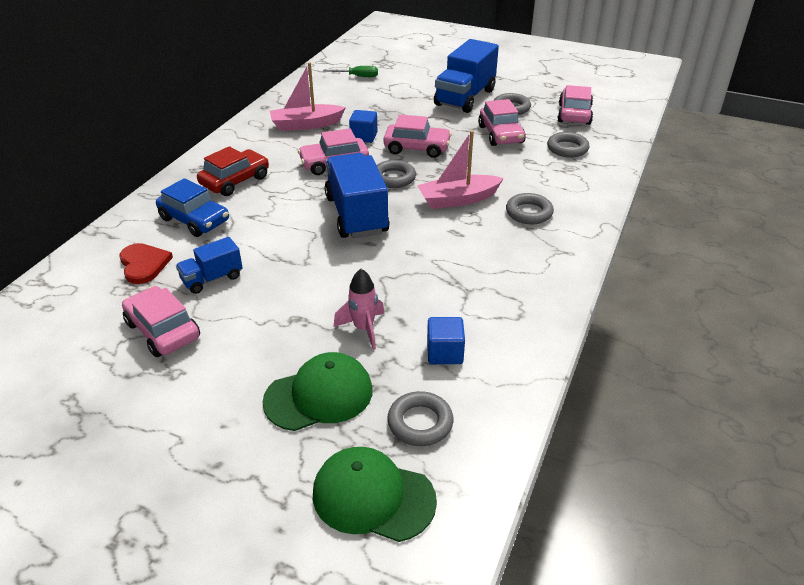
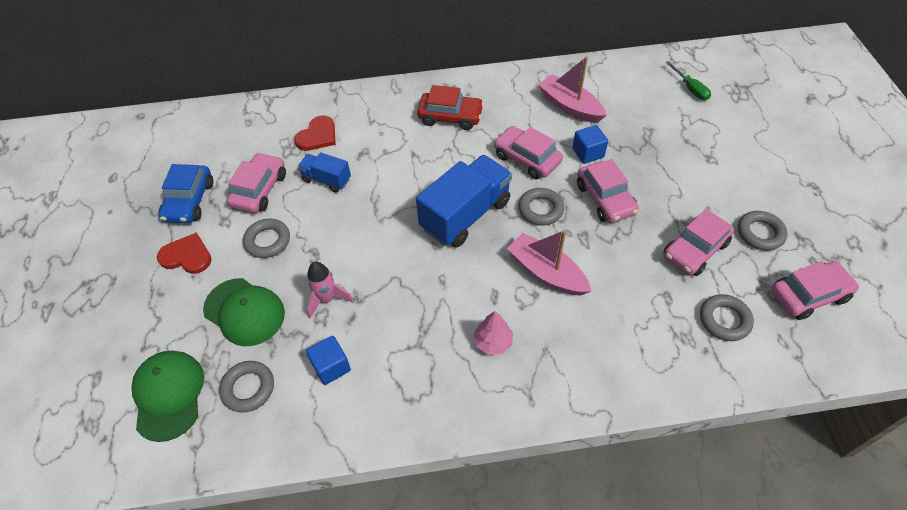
camera: 60 degrees right, 15 degrees up
blue car [156,178,229,237] -> blue car moved to [158,164,213,223]
blue truck [434,39,499,113] -> none
grey ring [506,193,554,224] -> grey ring moved to [243,219,290,258]
none -> red heart [157,232,212,274]
none -> pink tree [473,311,513,355]

